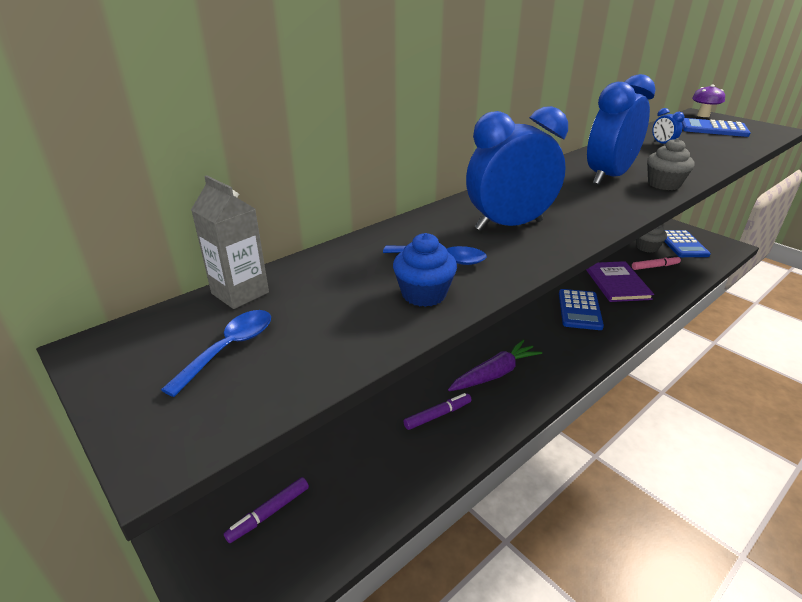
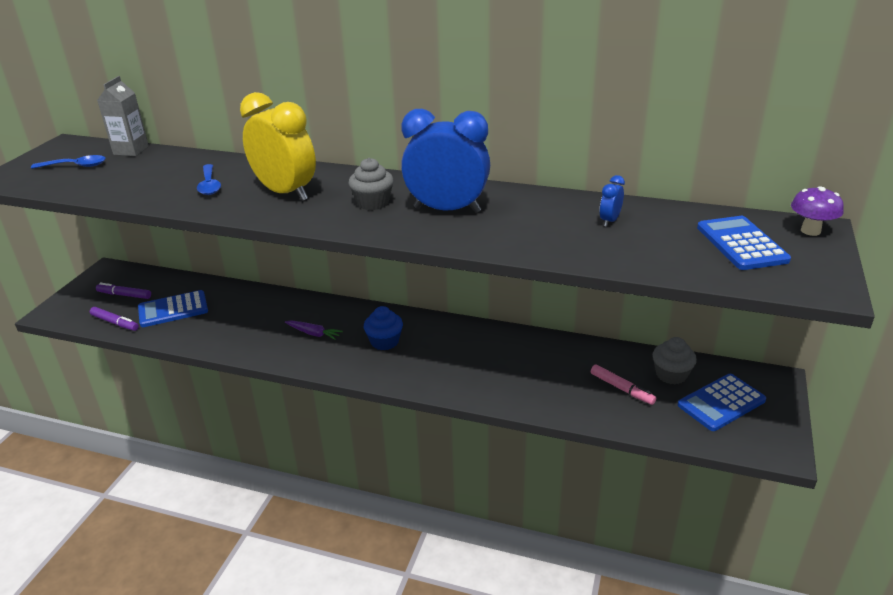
camera: 60 degrees right, 0 degrees up
blue cupcake [393,233,457,307] -> blue cupcake moved to [364,306,403,350]
purple marker [403,393,472,430] -> purple marker moved to [90,307,139,331]
purple carrot [448,340,542,391] -> purple carrot [285,320,343,340], size x0.60
blue clock [466,106,568,231] -> yellow clock [240,92,316,201]
blue calculator [559,289,604,330] -> blue calculator moved to [138,290,208,327]
purple book [586,261,654,302] -> none
grey cupcake [647,138,695,190] -> grey cupcake moved to [348,158,394,210]

